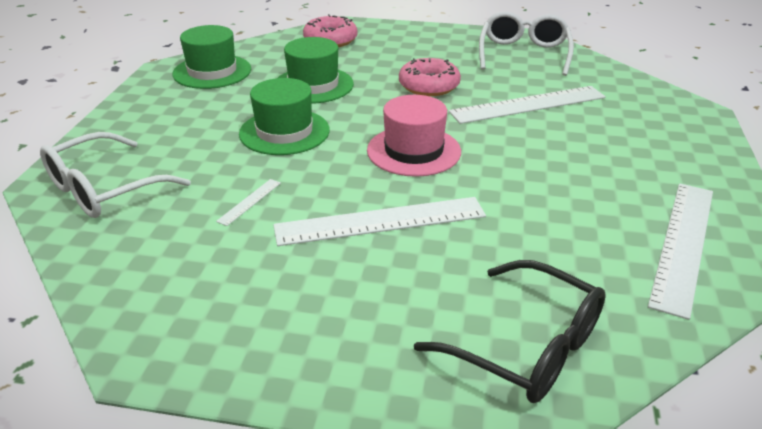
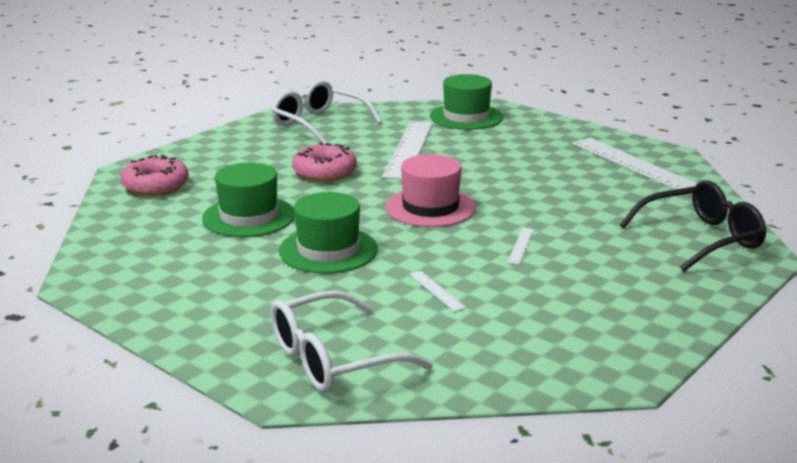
camera: 60 degrees left, 10 degrees down
white glasses [40,132,191,218] -> white glasses turned 75 degrees clockwise [271,290,433,393]
green hat [173,25,251,89] -> green hat moved to [430,74,503,130]
white ruler [273,197,486,246] -> white ruler [507,228,535,265], size x0.42

